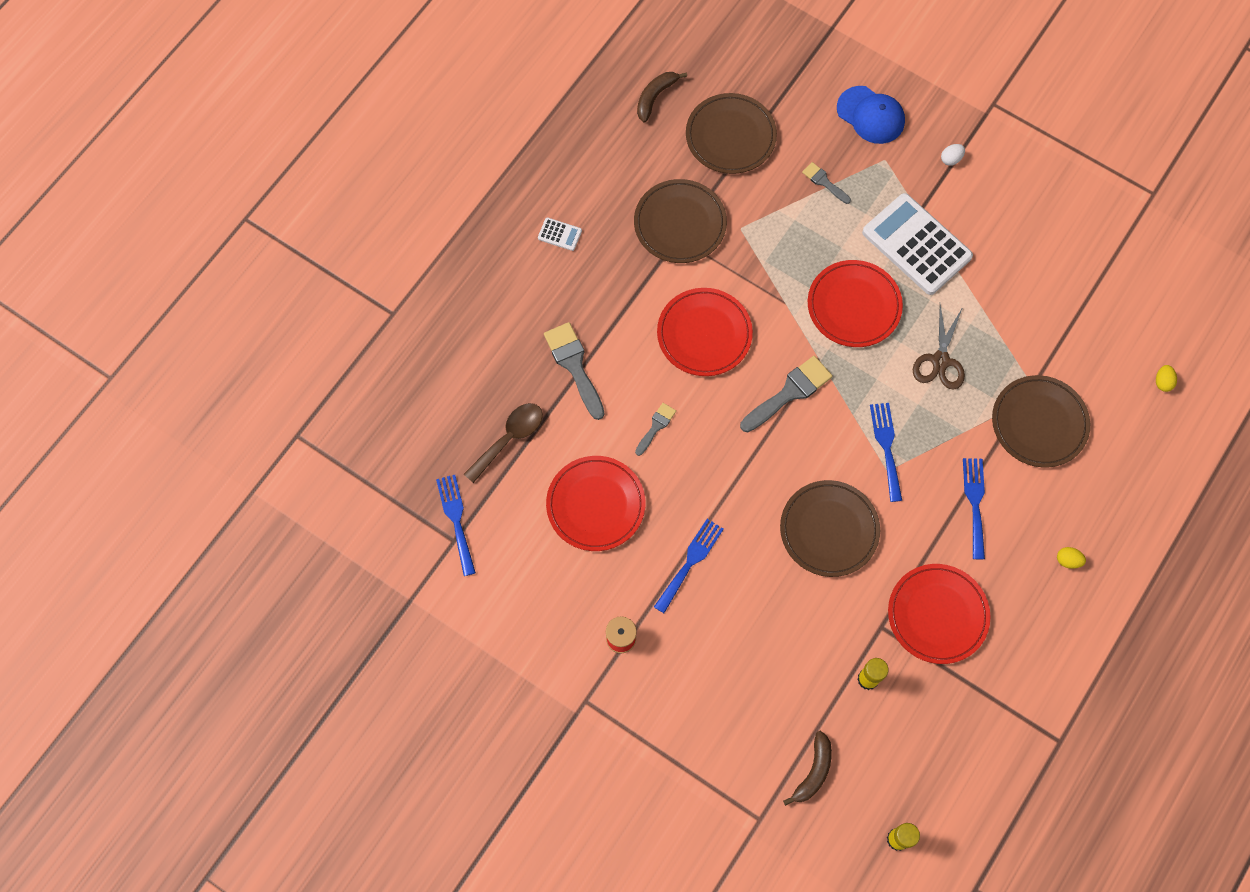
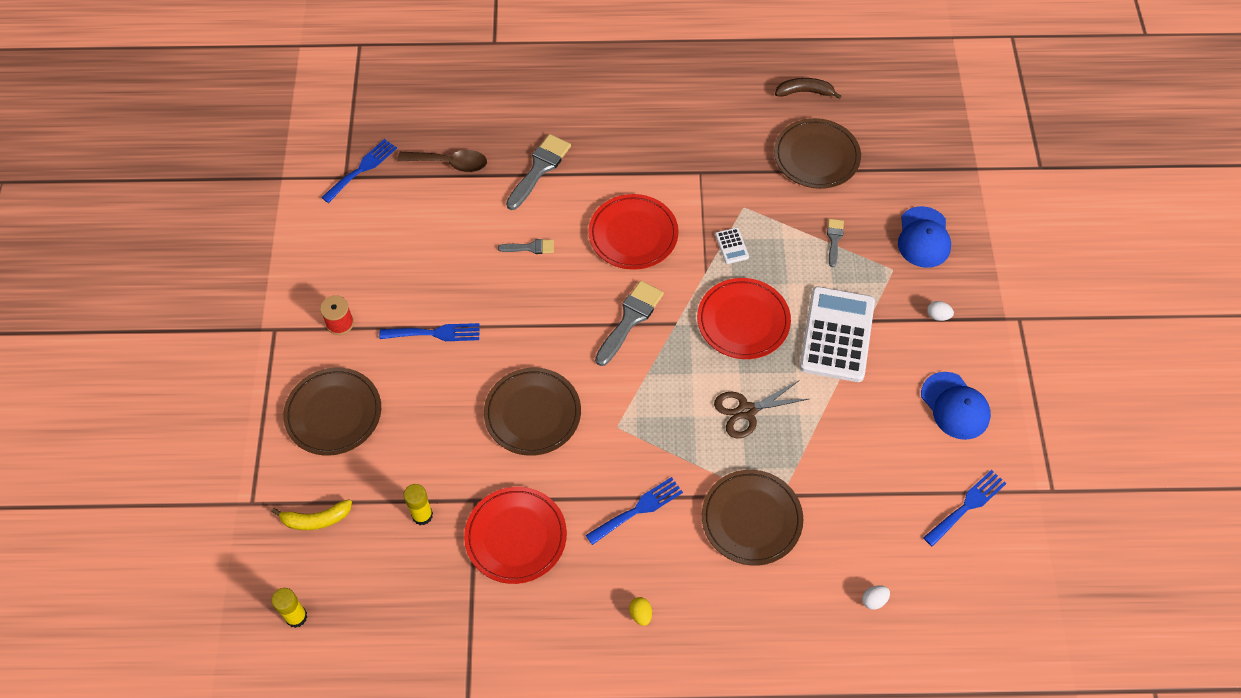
camera: 55 degrees right, 10 degrees down
white calculator [538,218,582,251] -> white calculator moved to [715,228,749,264]
red plate [546,456,645,551] -> none
brown plate [634,179,727,263] -> brown plate moved to [283,367,381,456]
grey brush [740,356,833,432] -> grey brush turned 75 degrees counterclockwise [595,281,664,366]
brown banana [783,731,832,806] -> yellow banana [272,499,352,530]
blue fork [870,403,902,502] -> blue fork moved to [923,470,1007,547]
yellow egg [1156,365,1177,392] -> white egg [862,585,890,610]
none -> blue cap [921,372,991,440]

